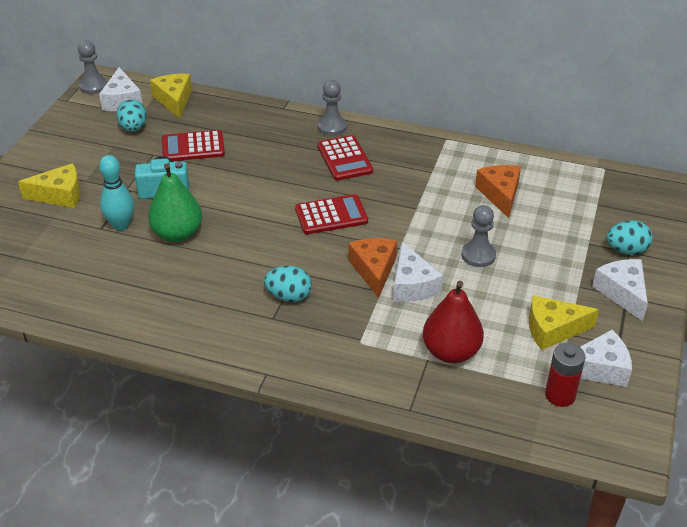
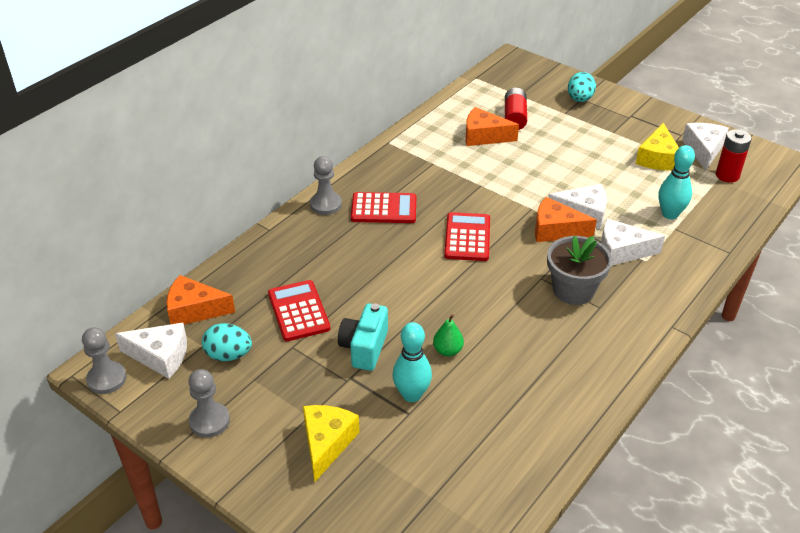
camera: 70 degrees left, 0 degrees up
green pear [148,163,202,242] -> green pear [433,314,464,356], size x0.52
yellow cheese [150,74,192,119] -> orange cheese [166,275,235,325]
red calculator [162,130,225,161] -> red calculator turned 150 degrees clockwise [268,280,330,341]
turquoise egg [264,266,312,302] -> grey flower pot [547,236,612,305]
red pear [423,281,484,363] -> turquoise bowling pin [659,145,695,219]
grey pawn [461,205,496,267] -> grey pawn moved to [188,369,230,438]
white cheese [592,259,648,321] -> white cheese moved to [601,219,665,266]
none -> red battery [505,88,527,130]

